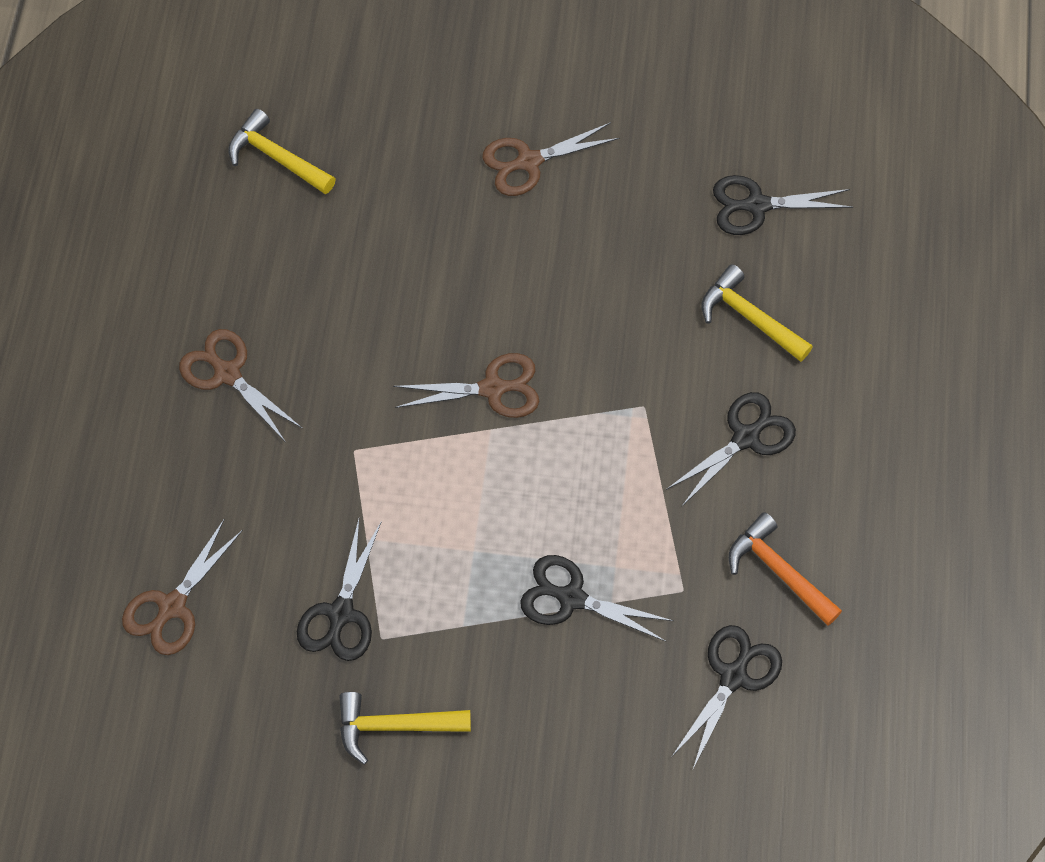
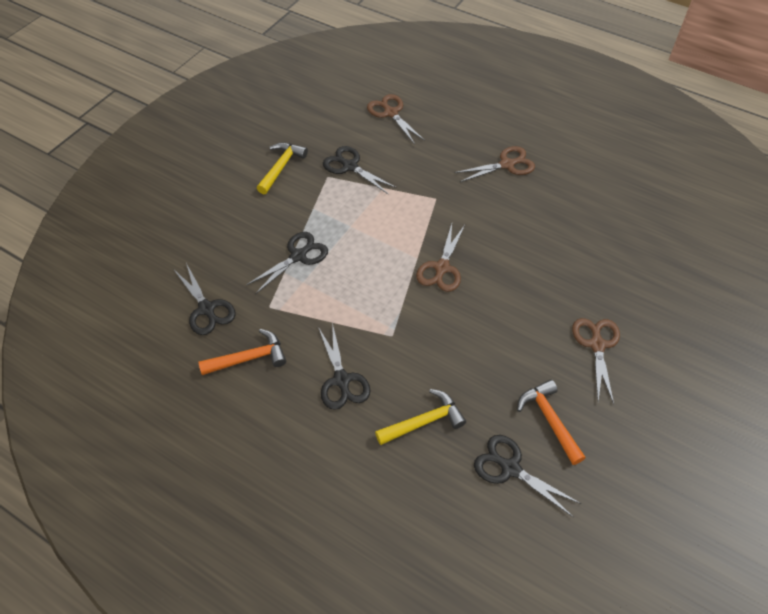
camera: 115 degrees right, 10 degrees down
yellow hammer [228,109,336,194] -> none
black scissors [713,175,853,235] -> black scissors turned 75 degrees counterclockwise [474,435,581,517]
none -> orange hammer [517,379,586,465]

